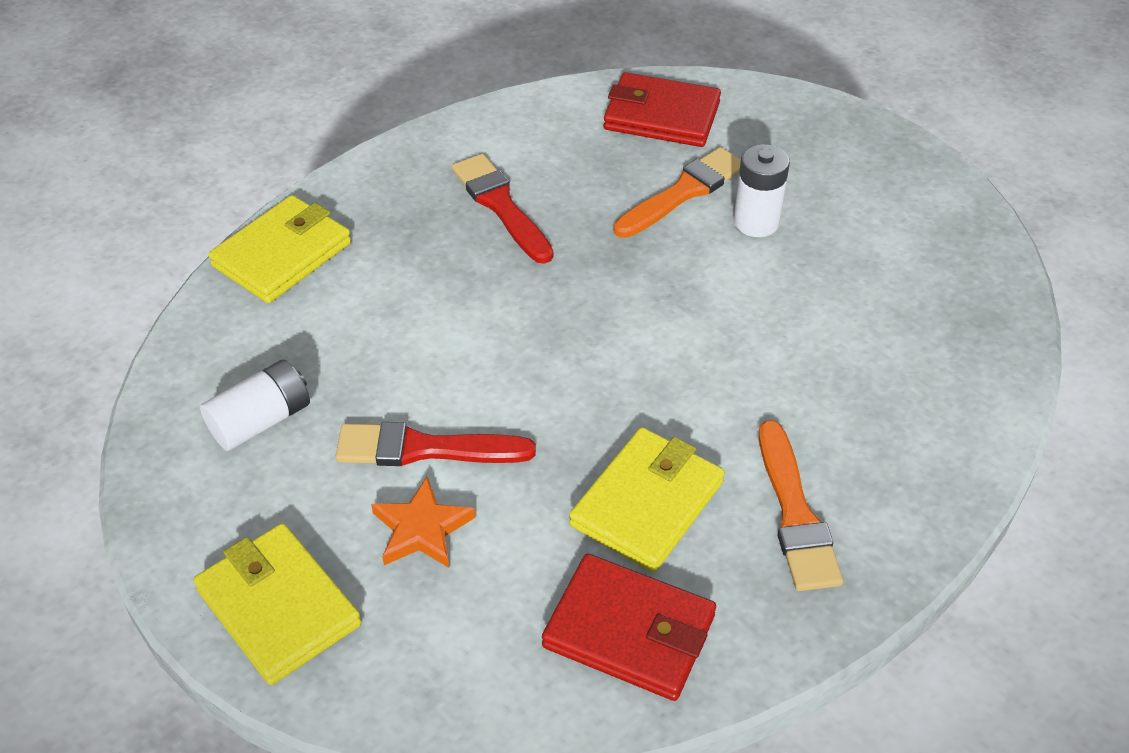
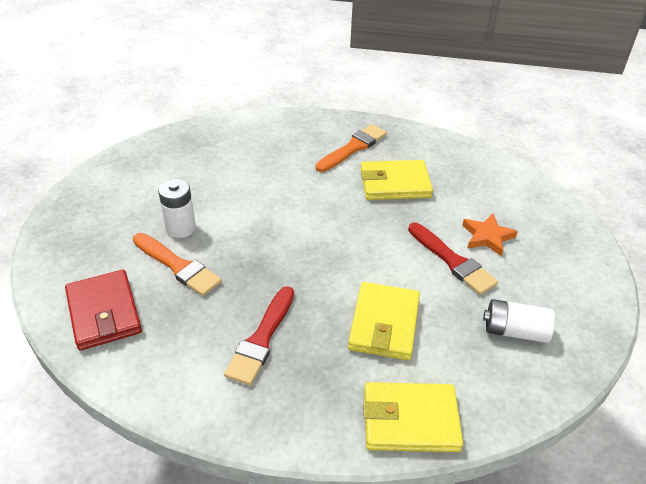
camera: 130 degrees left, 5 degrees down
yellow wallet [193,523,361,685] -> yellow wallet moved to [348,282,420,360]
red wallet [542,553,716,701] -> none
orange brush [614,147,741,238] -> orange brush turned 150 degrees counterclockwise [133,233,222,296]

